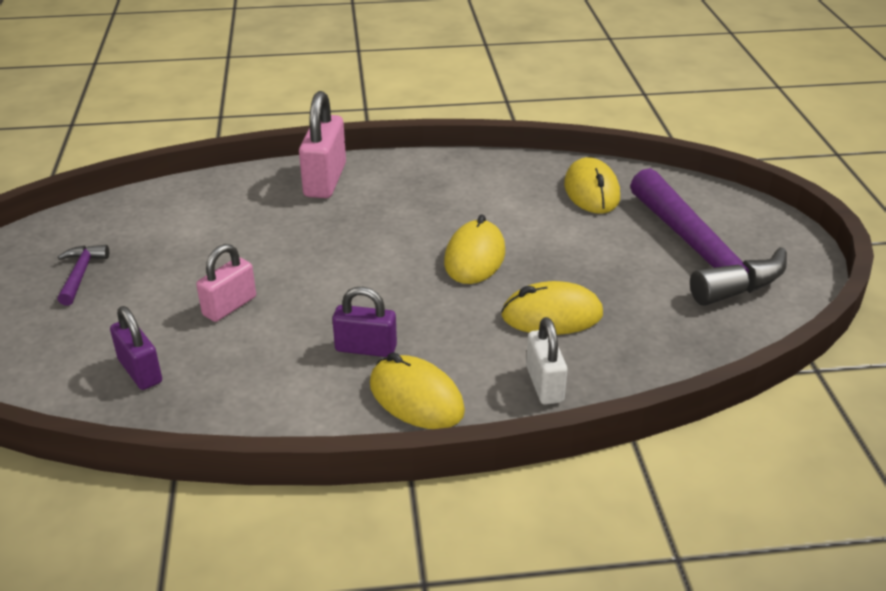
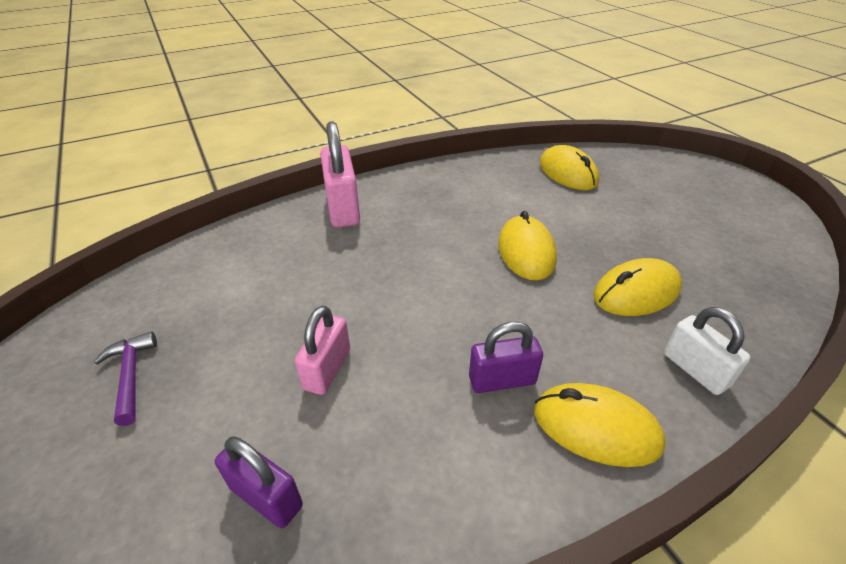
camera: 20 degrees left, 5 degrees up
purple hammer [630,168,787,306] -> none

